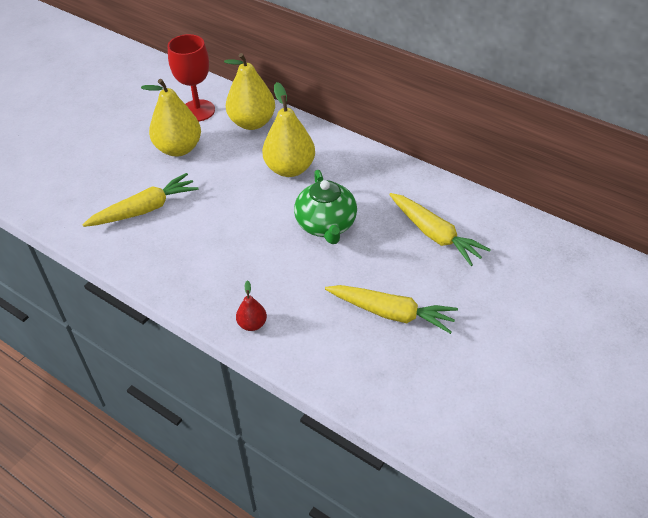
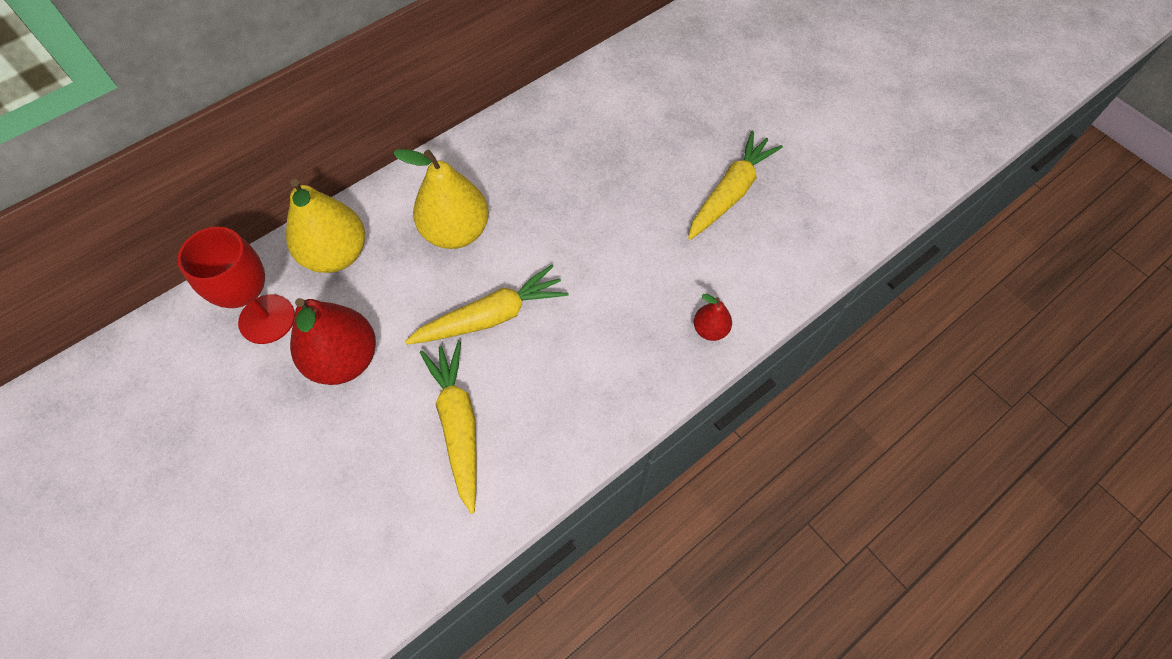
camera: 75 degrees left, 15 degrees up
yellow pear [141,79,201,156] -> red pear [290,298,376,385]
green teapot [294,170,357,244] -> none
yellow carrot [389,193,491,266] -> yellow carrot moved to [405,265,568,345]

